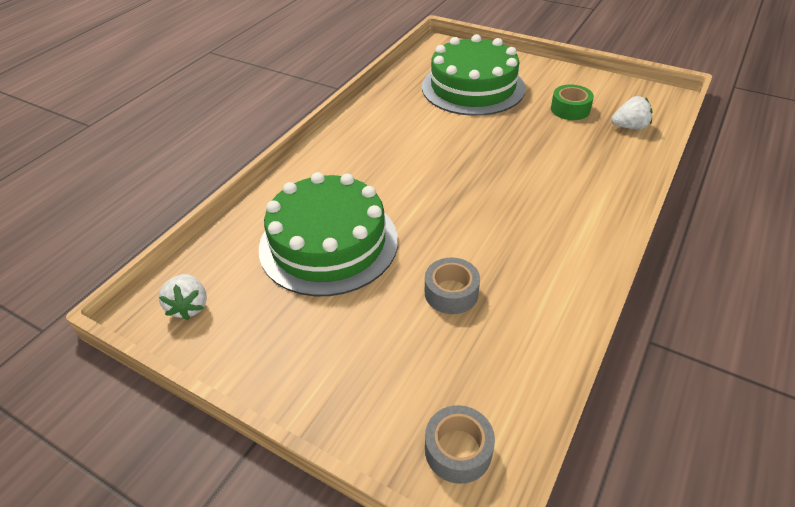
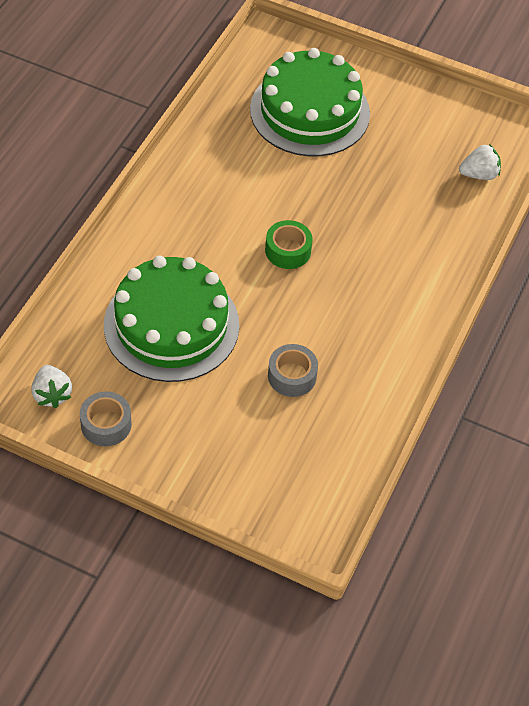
camera: 10 degrees left, 10 degrees up
grey tape [425,405,495,484] -> grey tape moved to [80,391,132,446]
green tape [551,85,594,120] -> green tape moved to [265,220,313,269]

